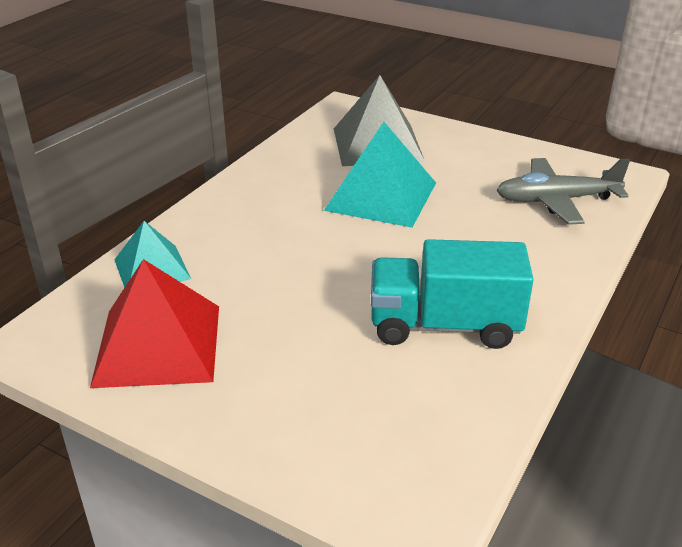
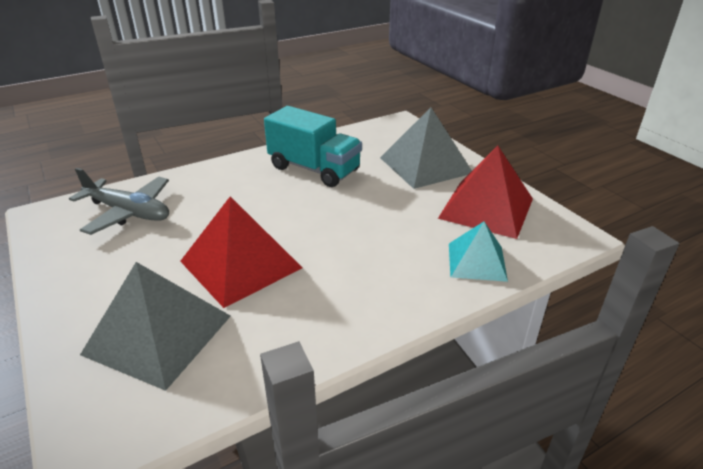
camera: 150 degrees left, 0 degrees up
turquoise pyramid [323,122,436,228] -> red pyramid [180,196,302,308]
none -> grey pyramid [380,107,472,189]

